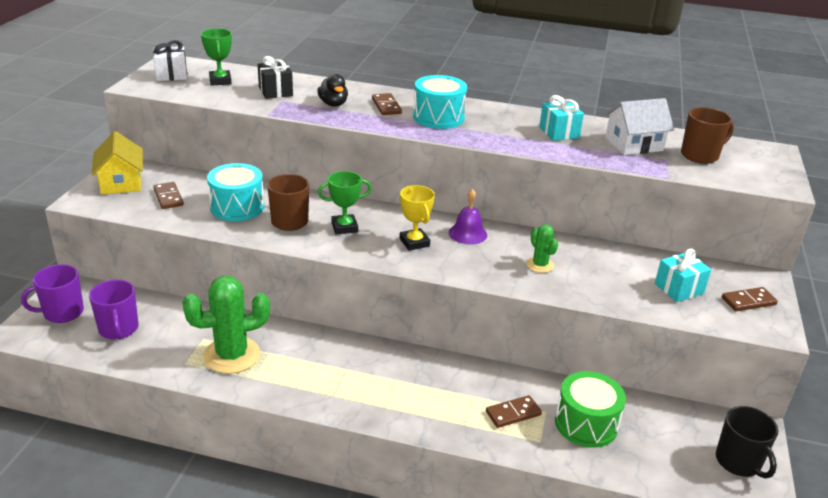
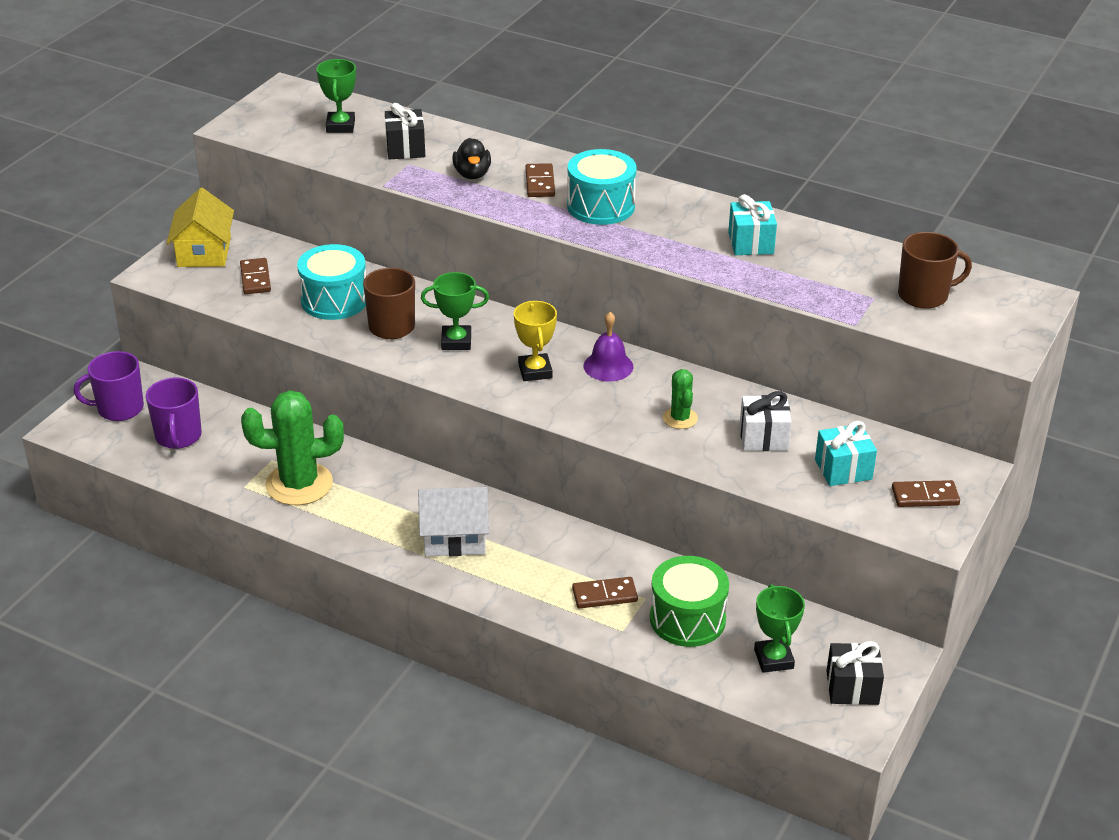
camera: 15 degrees right, 5 degrees up
white gift [153,40,187,81] -> white gift moved to [740,391,792,451]
white house [605,98,674,155] -> white house moved to [418,487,489,556]
black mug [716,406,778,479] -> black gift [826,641,884,705]
none -> green trophy [754,584,805,673]

